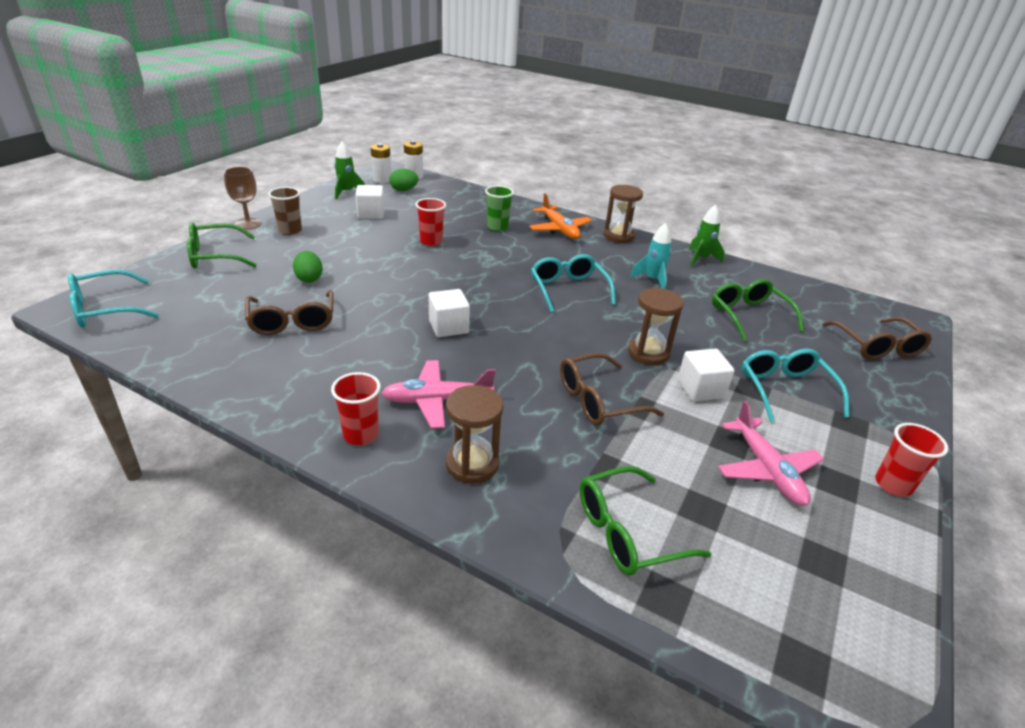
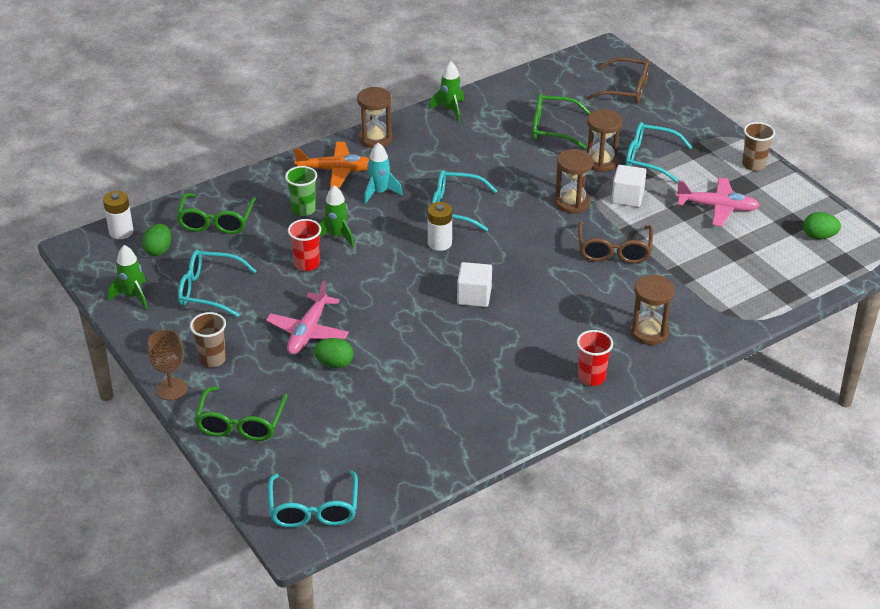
camera: 60 degrees left, 5 degrees up
brown glasses [245,290,334,335] -> none
white cube [355,185,385,219] -> turquoise glasses [178,250,256,317]
white battery [371,143,391,183] -> white battery moved to [428,202,452,251]
pink plane [381,360,495,429] -> pink plane moved to [266,280,349,354]
green glasses [580,466,711,575] -> green glasses moved to [176,193,256,234]
turquoise rocket [630,223,672,289] -> turquoise rocket moved to [364,142,403,204]
red cup [875,423,949,497] -> brown cup [742,122,775,171]
none -> green rocket [319,185,354,247]
none -> brown hourglass [587,109,622,172]
none -> green egg [803,212,841,239]

